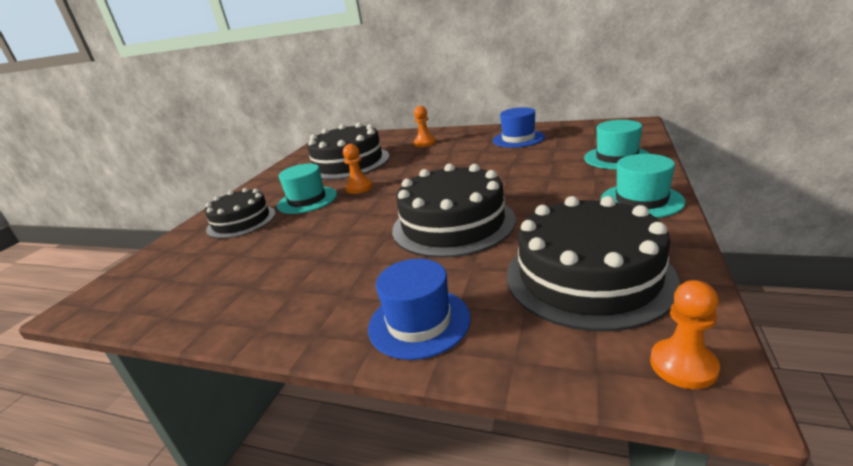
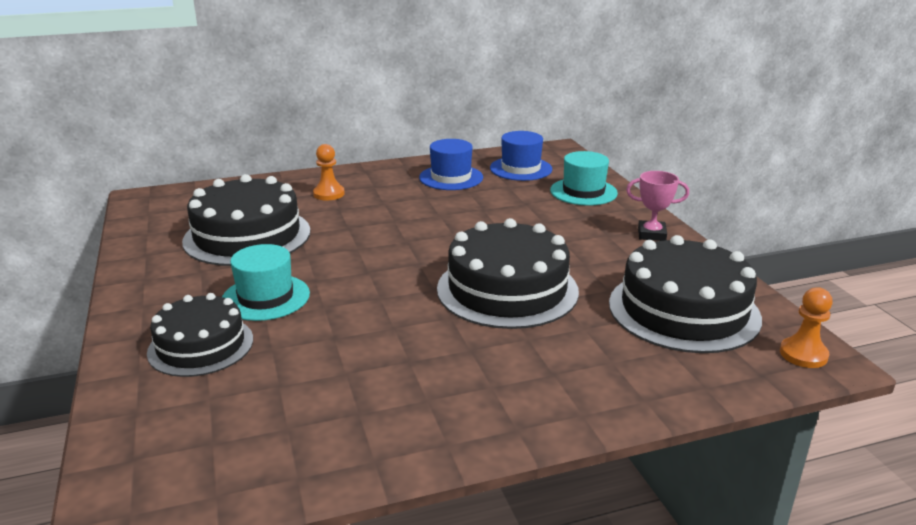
camera: 40 degrees left, 0 degrees up
orange pawn [343,144,373,194] -> none
blue hat [368,259,471,360] -> blue hat moved to [490,131,552,181]
turquoise hat [601,154,686,218] -> pink trophy [626,171,689,241]

